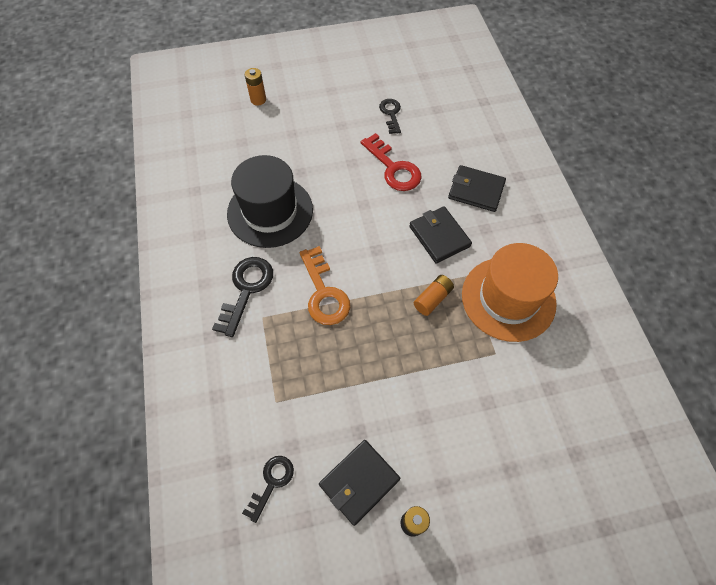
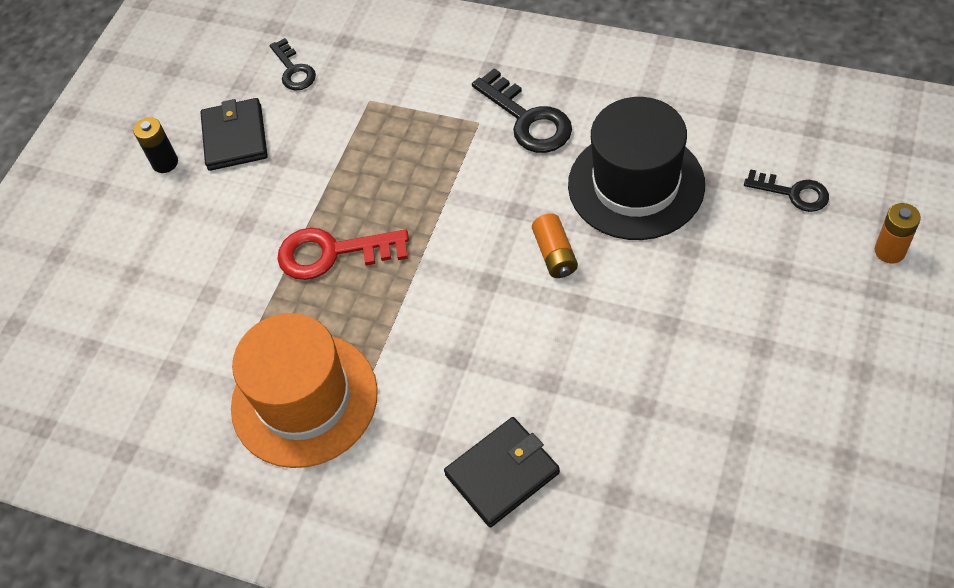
camera: 130 degrees right, 5 degrees down
orange key [300,246,350,325] -> none
red key [361,133,422,191] -> red key moved to [277,228,409,280]
black key [379,99,401,134] -> black key moved to [744,169,829,212]
black wallet [409,206,472,263] -> none
orange battery [414,275,454,316] -> orange battery moved to [532,213,578,278]

